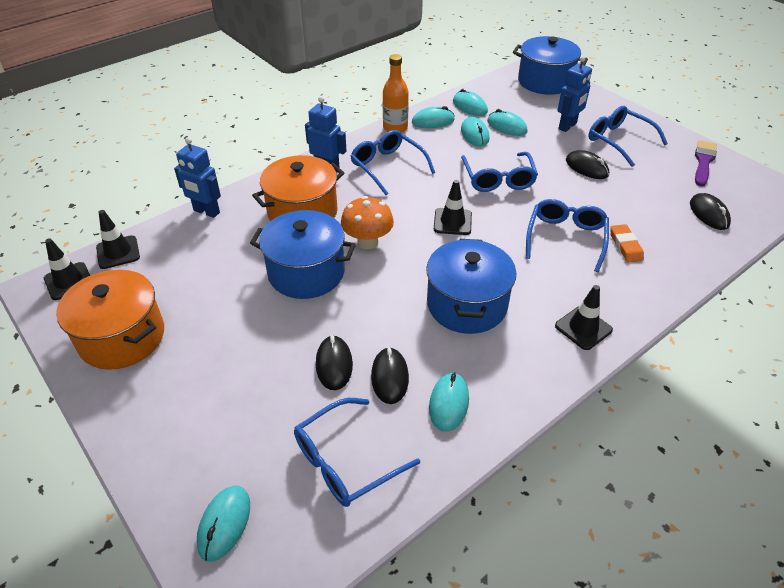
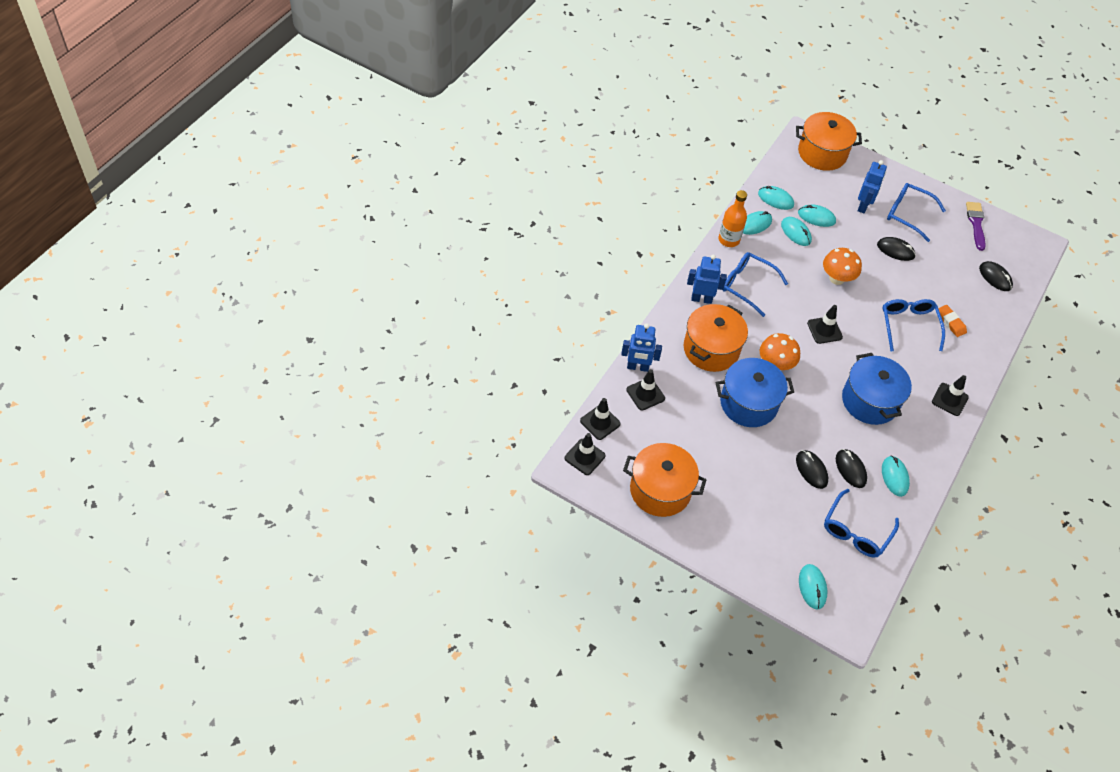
camera: 25 degrees left, 10 degrees up
blue glasses [461,152,538,192] -> orange mushroom [823,248,862,285]
blue pot [513,36,588,95] -> orange pot [796,112,862,171]
none -> black traffic cone [626,369,665,411]

